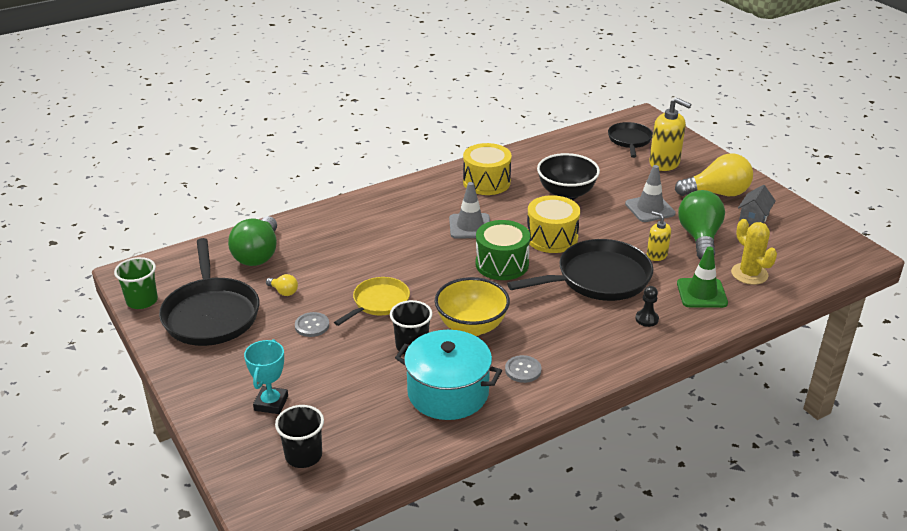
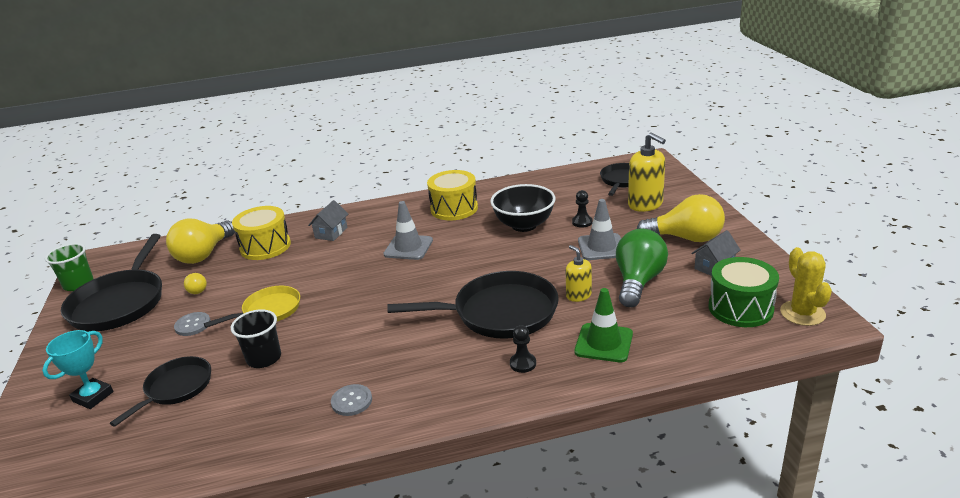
camera: 20 degrees right, 5 degrees down
green light bulb [228,216,277,266] -> yellow light bulb [166,219,235,264]
black cup [275,405,324,468] -> none
turquoise pot [395,330,502,420] -> none
yellow bowl [435,277,510,336] -> none
green drum [476,220,530,280] -> green drum moved to [709,257,779,327]
yellow drum [527,195,580,253] -> yellow drum moved to [232,206,291,260]
yellow cactus [731,219,777,285] -> yellow cactus moved to [780,247,832,326]
none -> black pan [110,356,211,427]
none -> grey house [308,200,348,241]
none -> black pawn [572,190,593,228]

